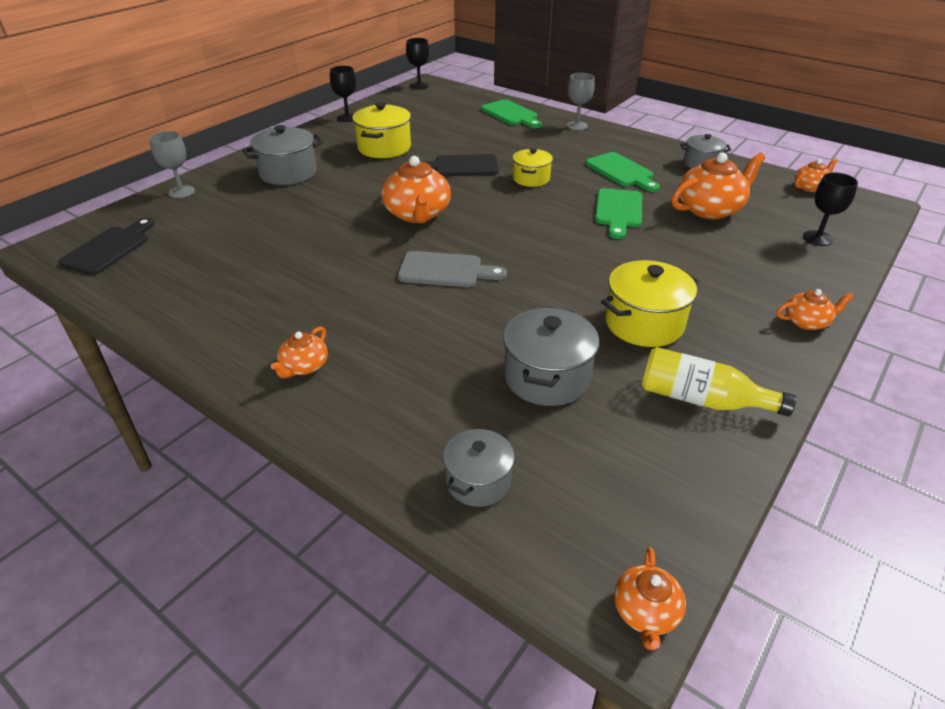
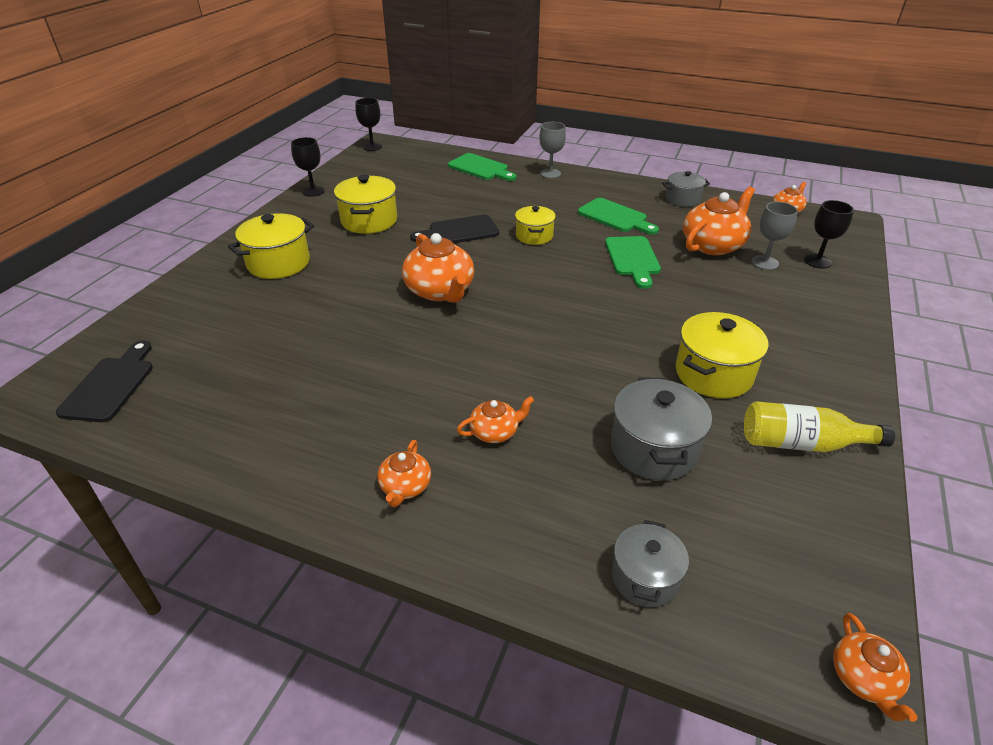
camera: 15 degrees left, 0 degrees up
grey goblet [149,131,195,198] -> grey goblet moved to [752,202,798,270]
grey pot [242,125,323,185] -> yellow pot [228,213,314,279]
grey cutting board [398,251,507,287] -> none
orange teapot [776,289,854,330] -> orange teapot moved to [457,396,534,443]

